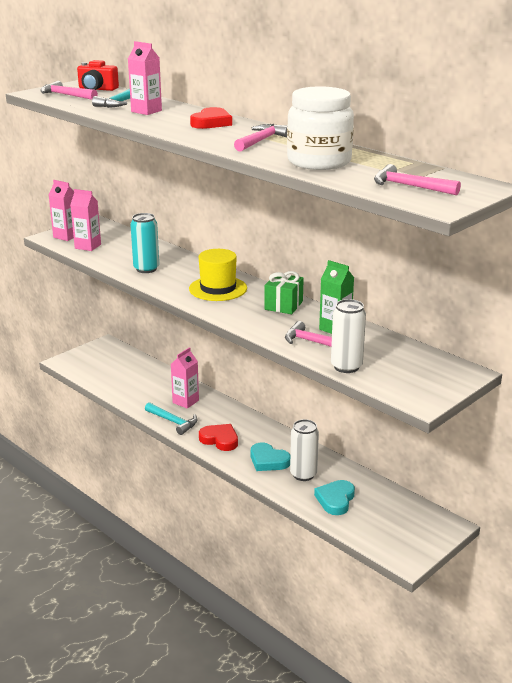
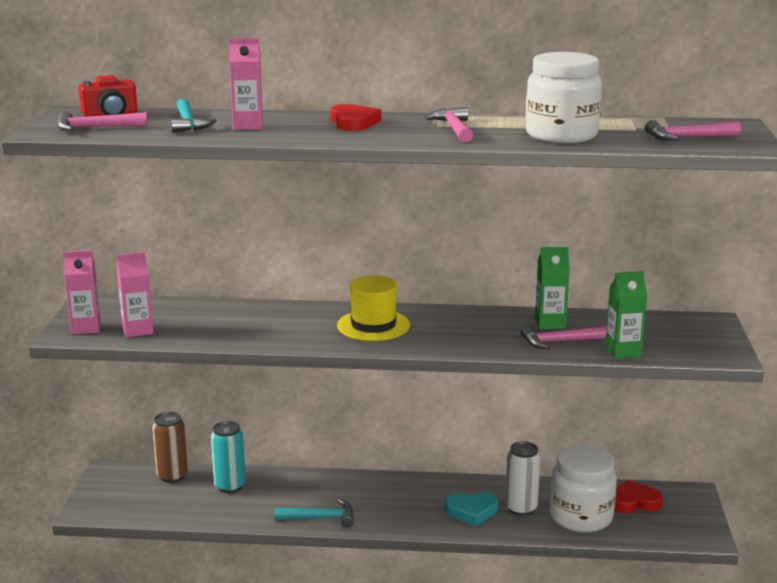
camera: 40 degrees left, 5 degrees down
turquoise can [130,213,159,273] -> turquoise can moved to [211,421,246,493]
pink carton [171,347,199,409] -> none
red heart [199,424,238,451] -> red heart moved to [614,480,663,513]
green gift [264,271,304,314] -> none
turquoise heart [314,480,355,515] -> white jar [550,445,617,533]
white can [331,299,366,373] -> green carton [605,271,647,359]
none -> brown can [152,412,188,483]

